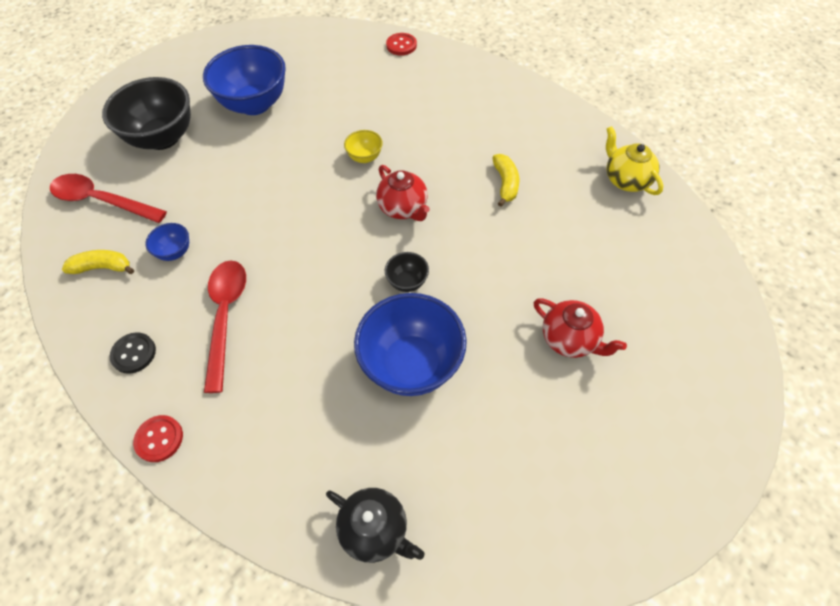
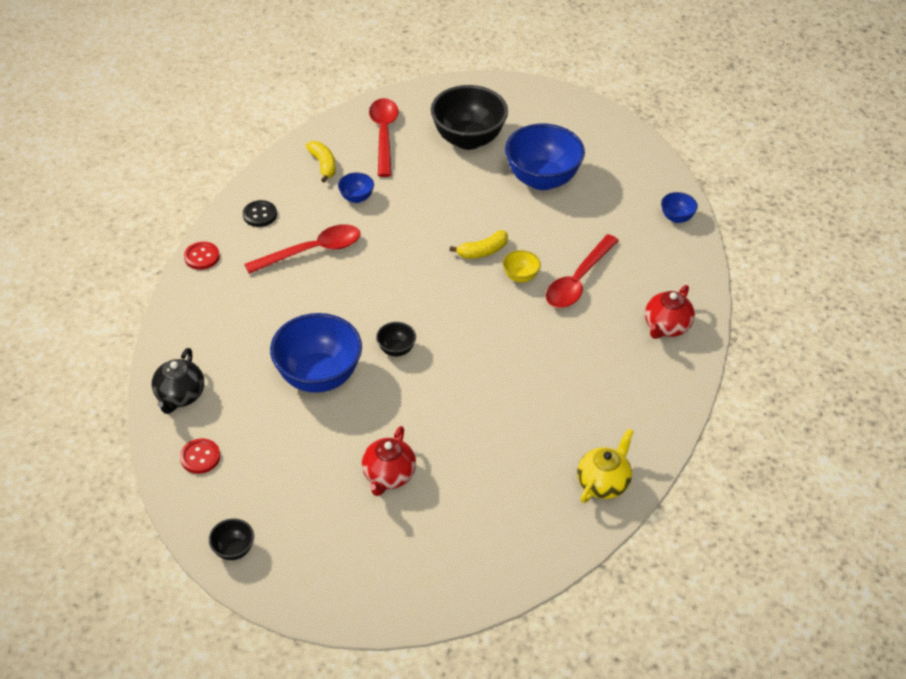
camera: 65 degrees right, 10 degrees down
red teapot [376,165,430,221] -> red teapot moved to [645,285,695,339]
red button [386,33,417,56] -> red button moved to [180,439,220,474]
yellow banana [492,154,519,207] -> yellow banana moved to [450,230,508,259]
none -> black bowl [209,519,254,560]
none -> red spoon [546,234,619,308]
none -> blue bowl [661,192,698,223]

